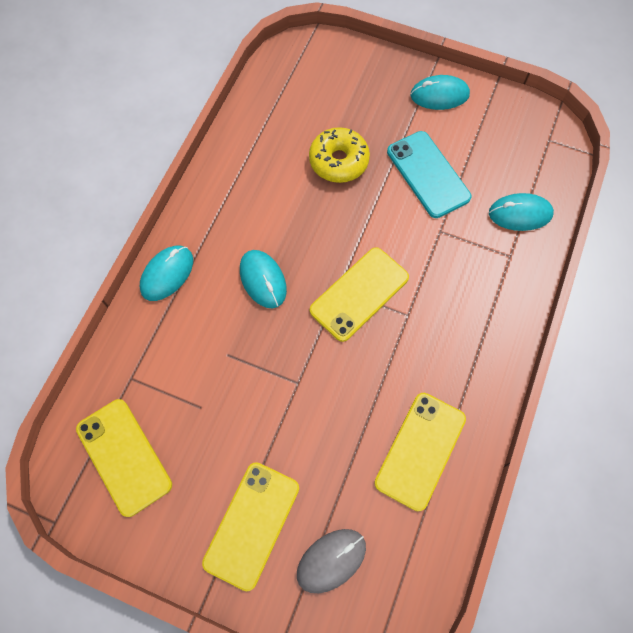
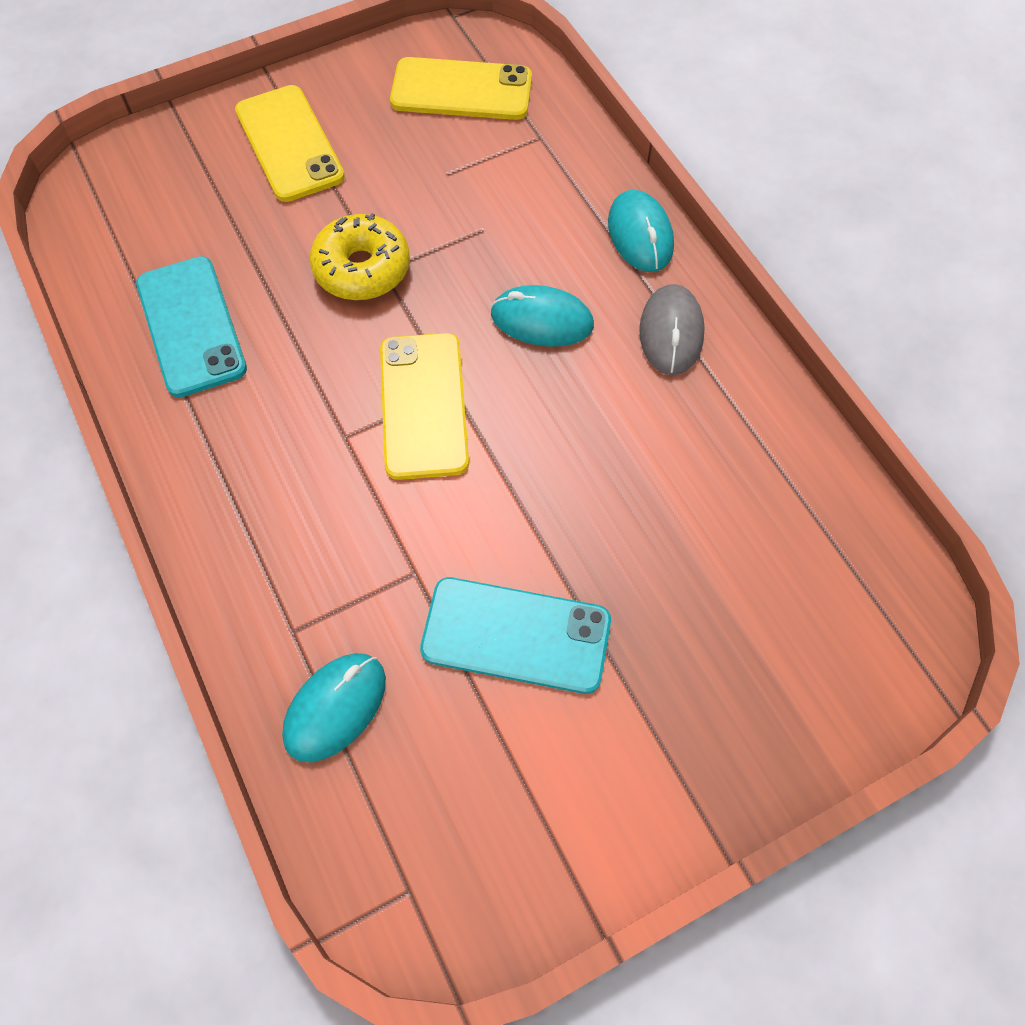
camera: 130 degrees right, 5 degrees down
grey mouse [297,529,366,593] -> grey mouse moved to [639,284,705,375]
yellow donut [309,127,370,183] -> yellow donut moved to [310,213,410,300]
yellow phone [374,393,466,511] -> turquoise phone [136,256,247,397]
turquoise mouse [410,75,470,110] -> none

